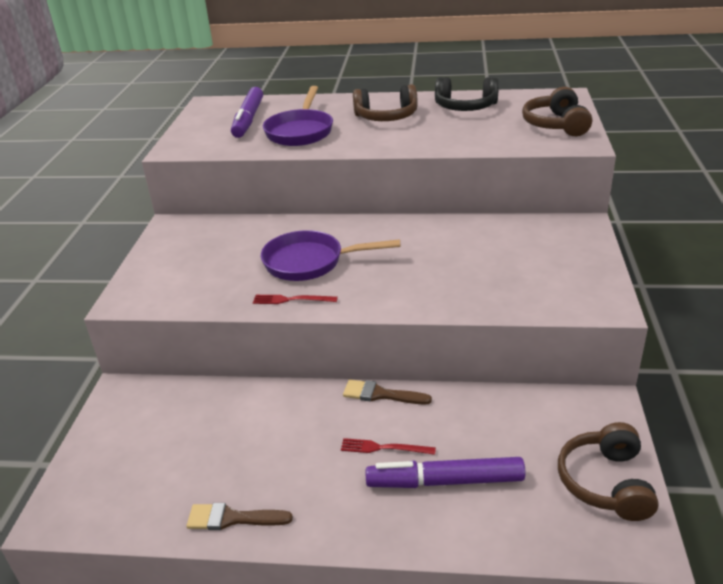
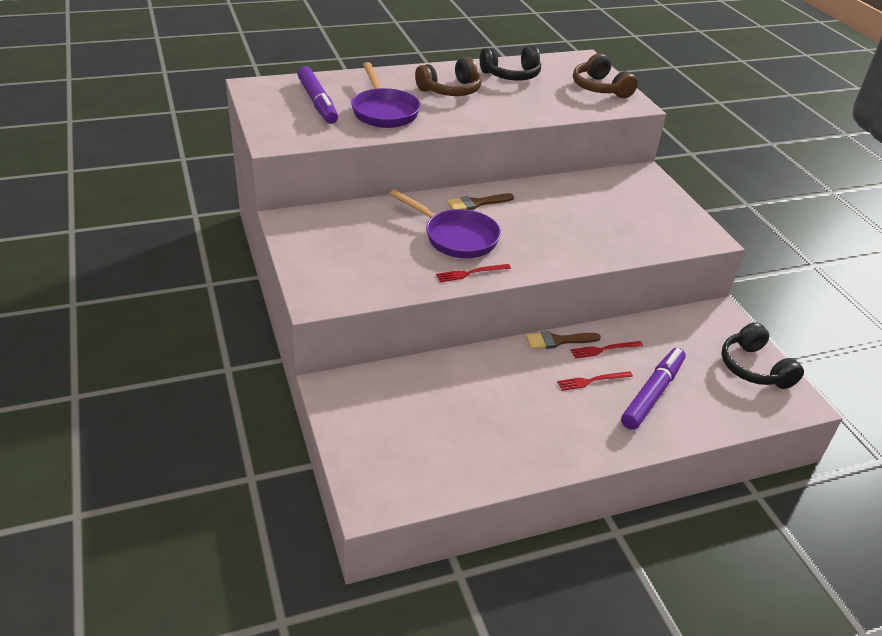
camera: 30 degrees left, 5 degrees up
brown brush [186,503,293,530] -> brown brush moved to [447,193,514,210]
purple pan [261,230,400,281] -> purple pan turned 120 degrees counterclockwise [390,190,501,258]
purple marker [365,457,526,488] -> purple marker turned 150 degrees clockwise [621,348,686,430]
brown headphones [558,422,659,521] -> black headphones [721,322,804,389]
none -> red fork [571,341,643,359]

